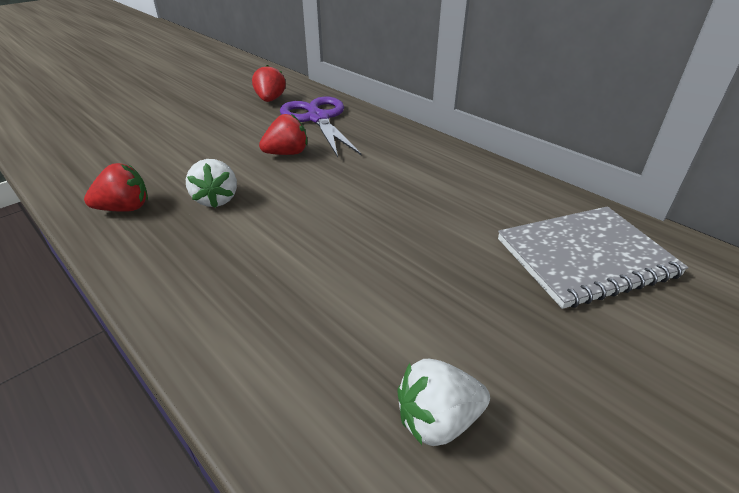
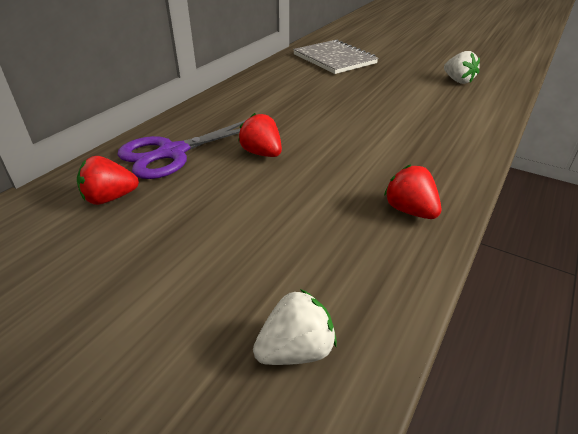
camera: 105 degrees left, 0 degrees up
white strawberry [186,159,237,208] -> white strawberry moved to [253,289,337,365]

